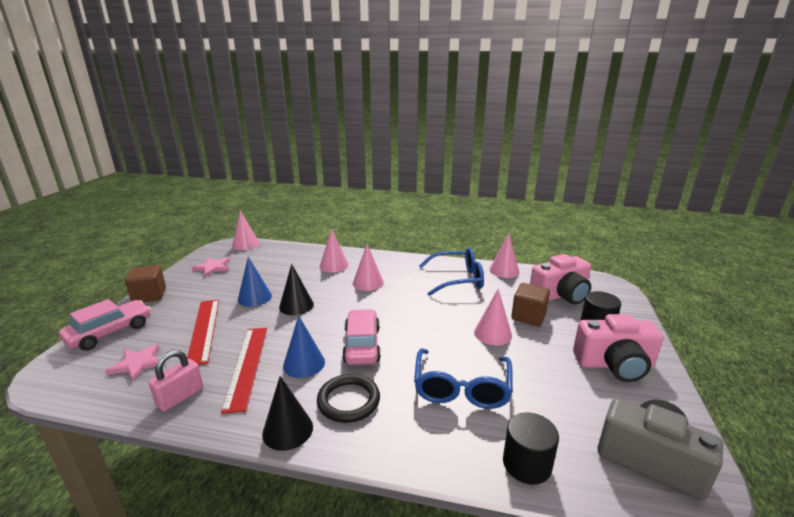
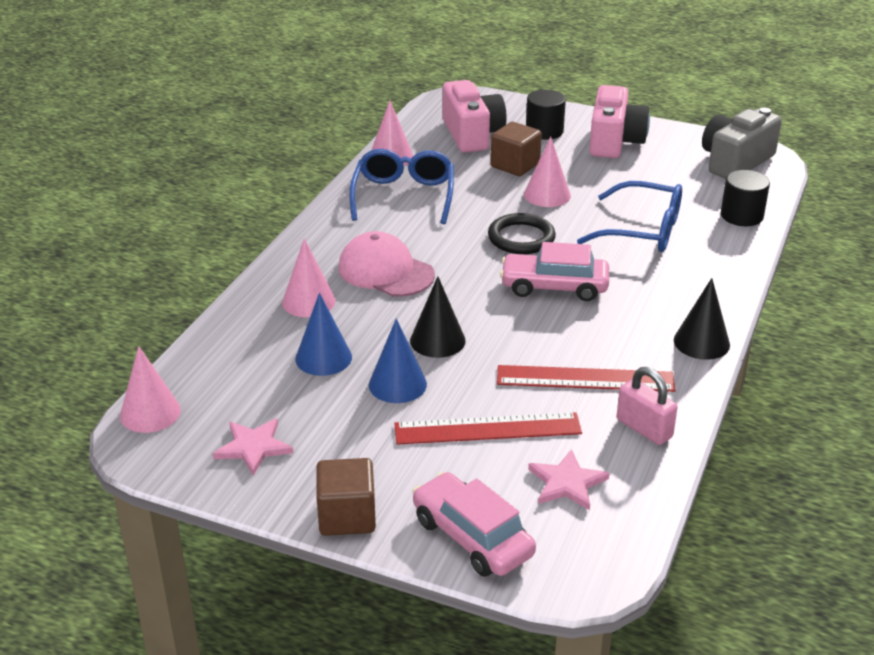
camera: 80 degrees left, 10 degrees up
blue cone [283,315,325,378] -> blue cone moved to [295,293,352,376]
black ring [317,374,380,423] -> black ring moved to [488,213,556,254]
pink cone [353,244,384,291] -> pink cap [338,231,435,297]

